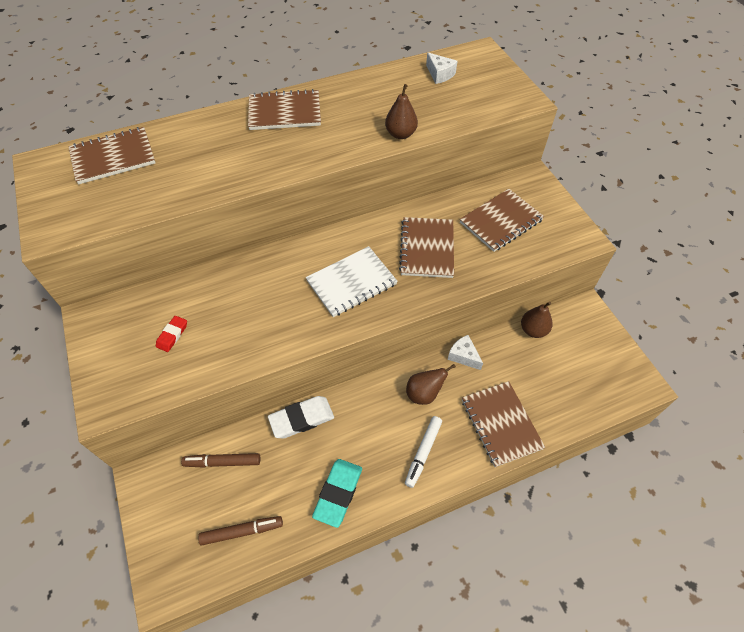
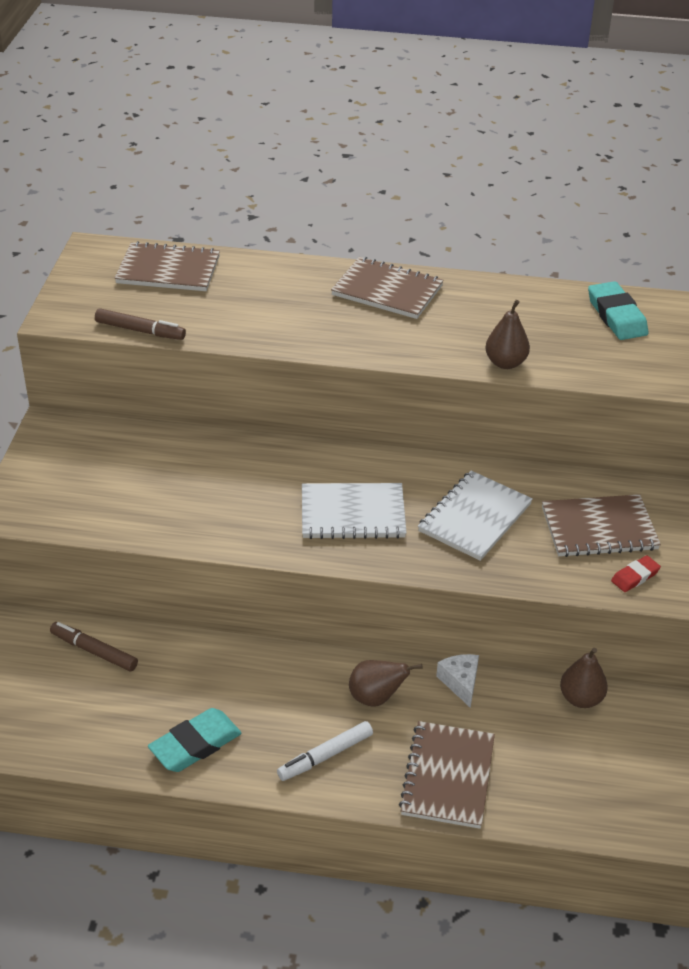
camera: 30 degrees right, 15 degrees down
red eraser [156,316,187,352] -> red eraser moved to [611,555,661,592]
brown marker [198,516,283,546] -> brown marker moved to [95,308,186,340]
white eraser [268,396,334,438] -> none
brown notebook [399,217,454,278] -> white notebook [418,471,533,561]
white cheese [426,53,457,84] -> turquoise eraser [588,281,648,340]

